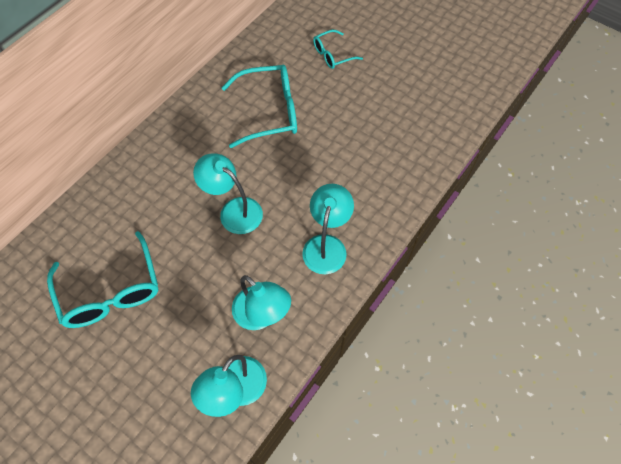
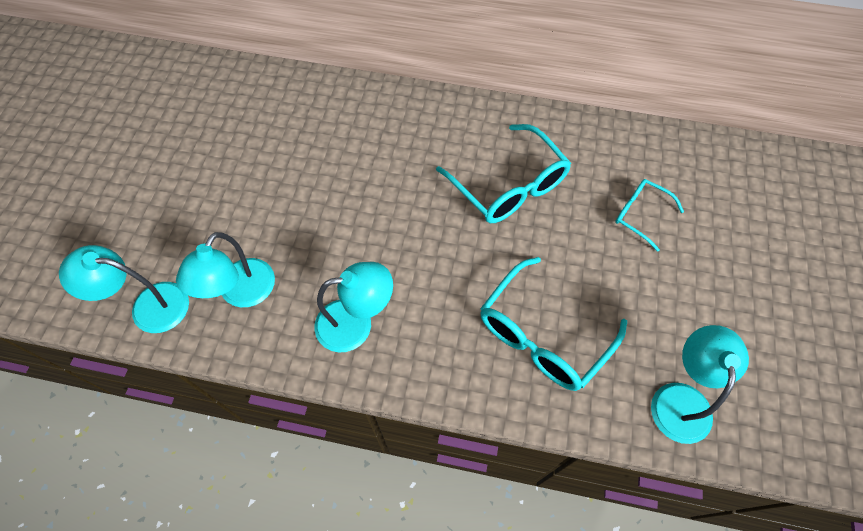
camera: 65 degrees right, 0 degrees up
turquoise glasses [47,231,159,328] -> turquoise glasses moved to [480,257,627,391]
turquoise lamp [193,153,263,234] -> turquoise lamp moved to [651,325,749,444]

